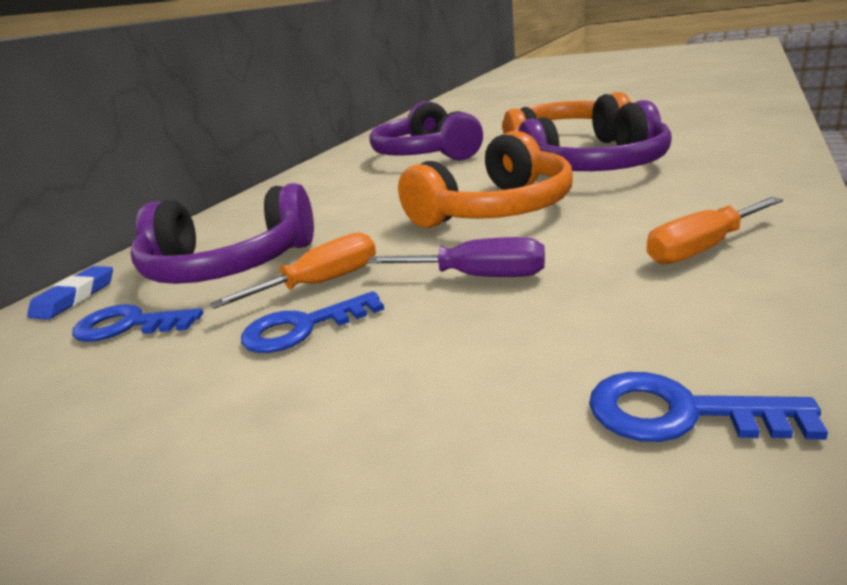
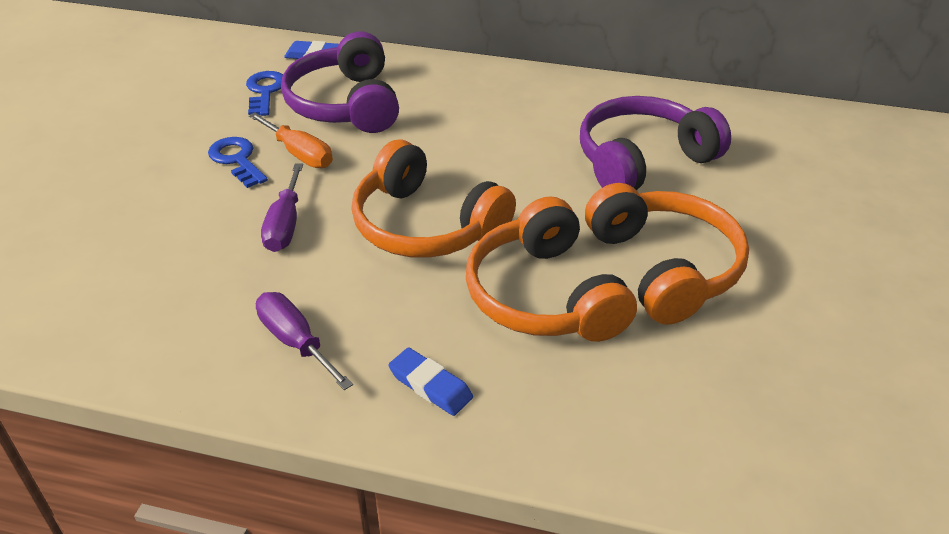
camera: 75 degrees right, 15 degrees up
purple headphones [519,100,672,171] -> orange headphones [466,196,637,342]
blue key [589,372,828,442] -> none
orange screwdriver [646,197,783,264] -> purple screwdriver [256,292,353,390]
none -> blue eraser [388,348,473,416]

